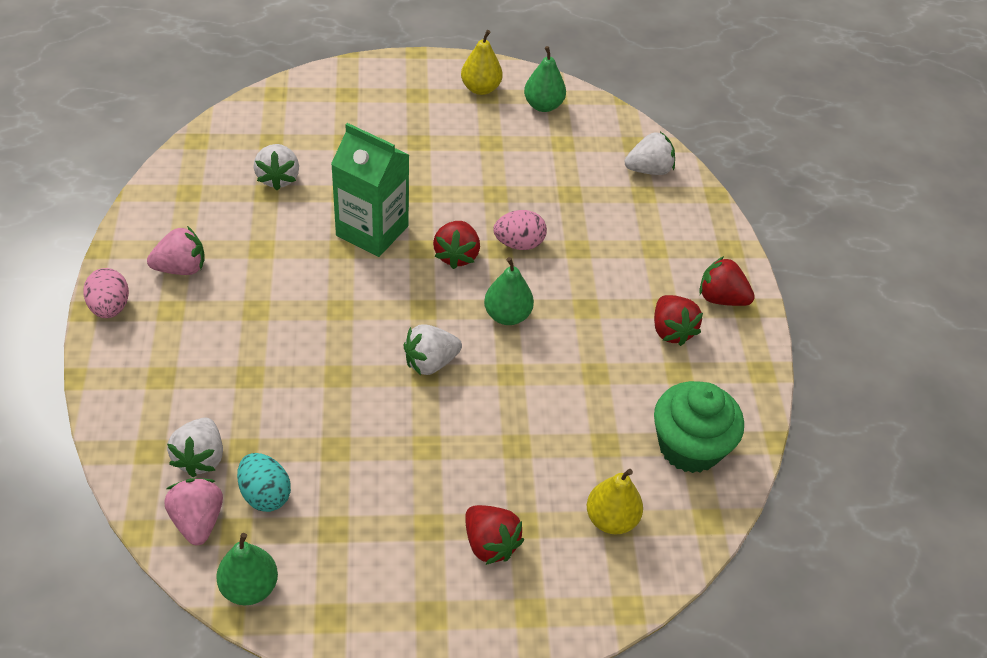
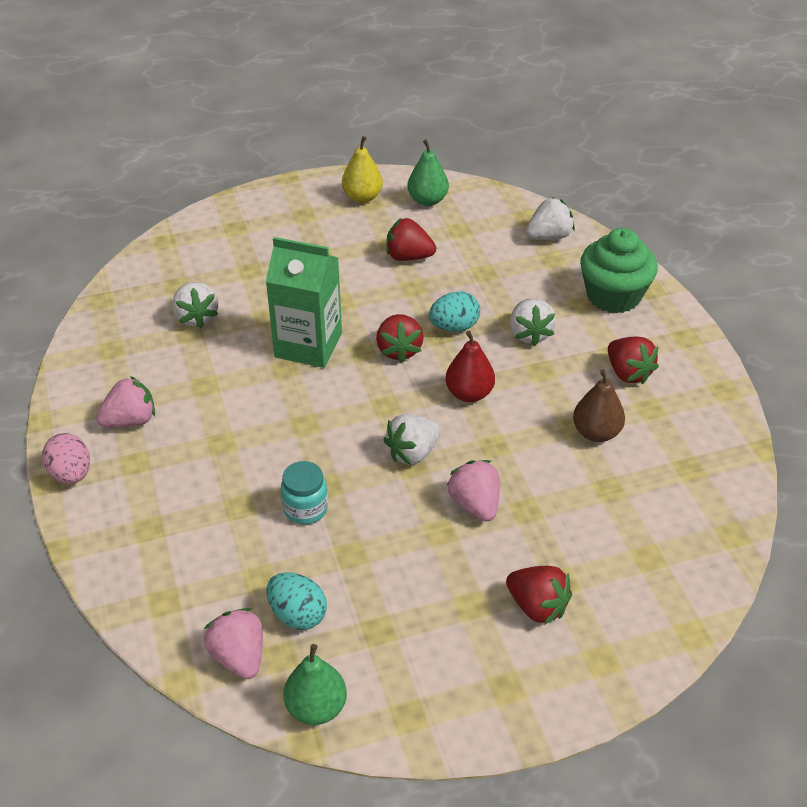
camera: 10 degrees left, 5 degrees down
white strawberry [167,417,223,477] -> white strawberry moved to [510,298,556,346]
green pear [484,257,534,325] -> red pear [445,331,495,402]
pink egg [494,210,547,250] -> turquoise egg [429,291,480,332]
yellow pear [587,469,643,534] -> none
green cupcake [654,381,744,473] -> green cupcake moved to [580,228,658,314]
red strawberry [699,256,755,306] -> red strawberry moved to [386,218,436,261]
none -> turquoise jar [281,461,328,524]
none -> pink strawberry [447,460,500,522]
none -> brown pear [573,369,625,442]

